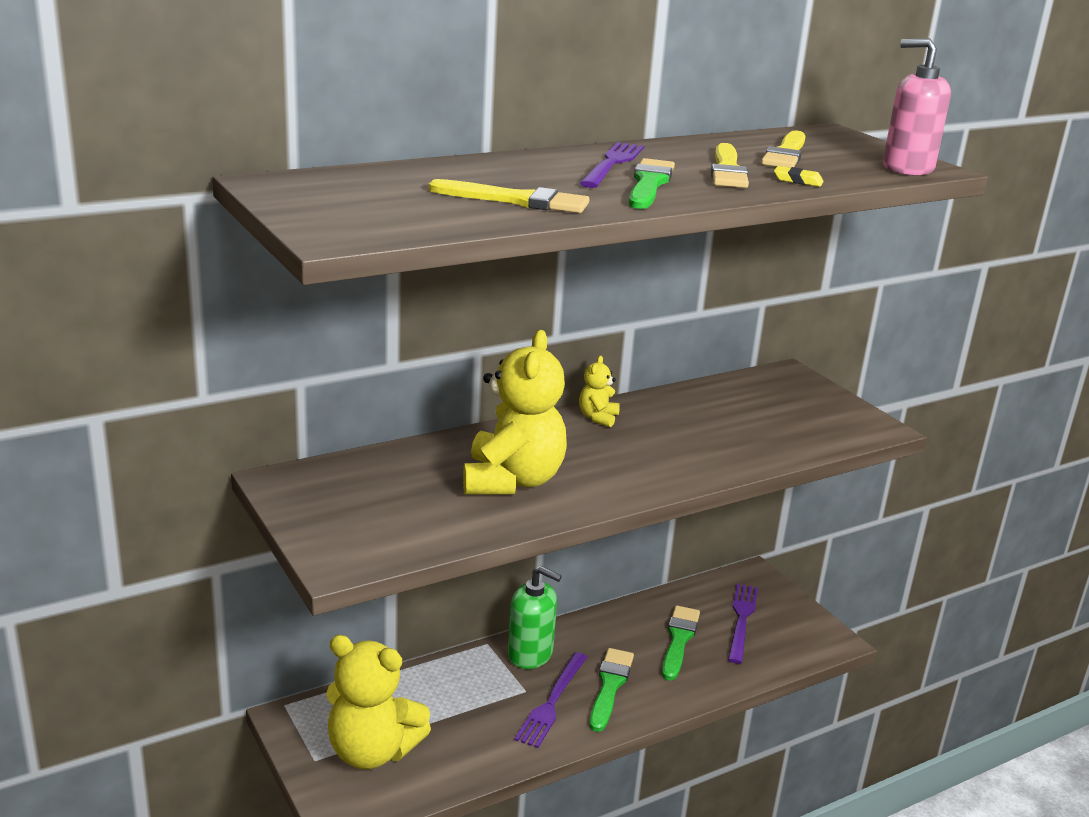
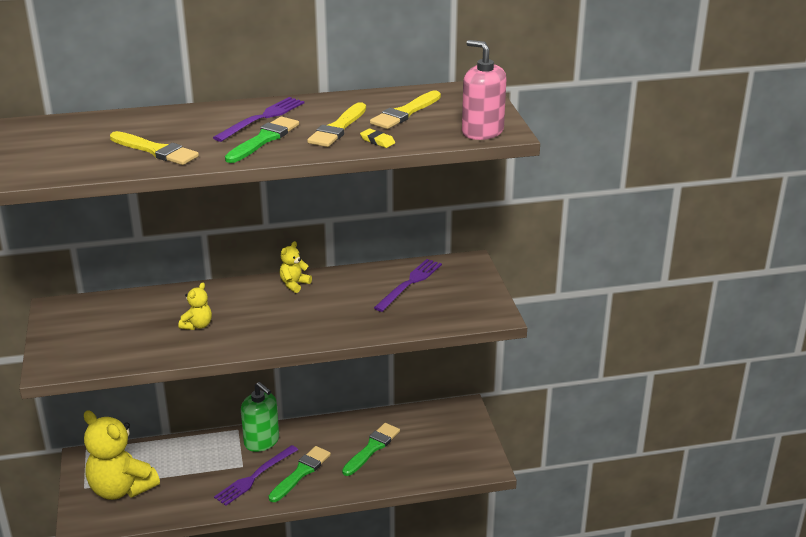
camera: 20 degrees right, 5 degrees up
yellow teddy bear [463,330,567,495] -> yellow teddy bear [179,283,212,330], size x0.45
purple fork [728,583,758,664] -> purple fork moved to [374,259,442,312]

